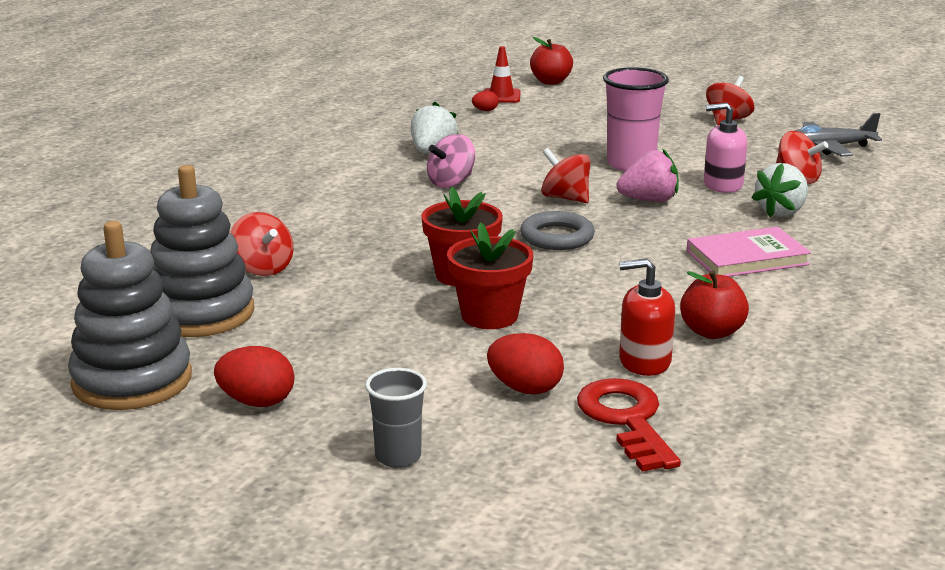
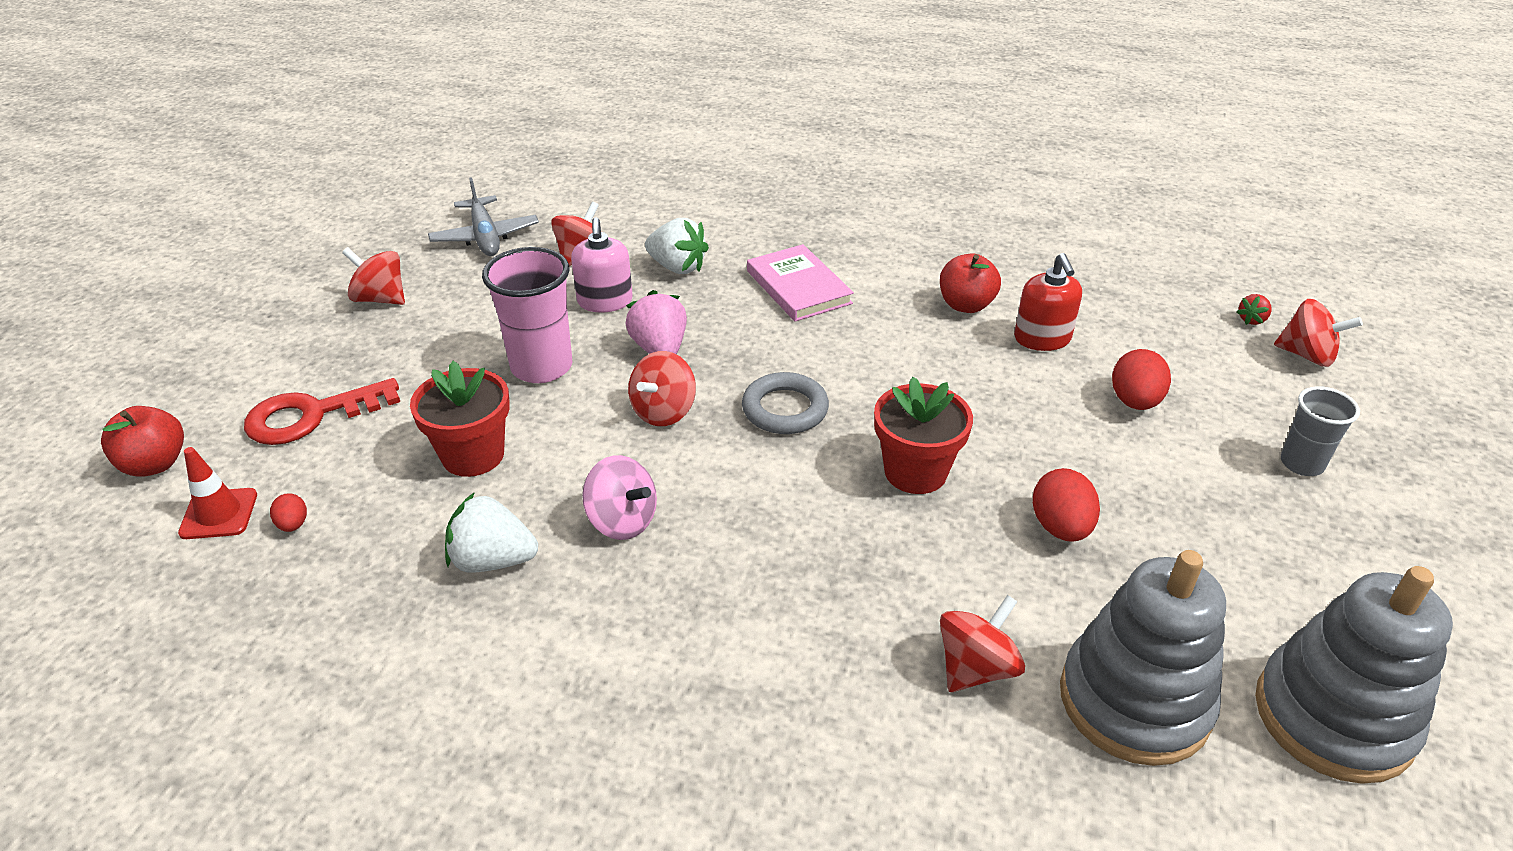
camera: 100 degrees left, 15 degrees up
red egg [214,346,295,407] -> red egg moved to [1033,468,1100,542]
red flower pot [447,222,533,329] -> red flower pot moved to [410,361,510,477]
red key [577,378,681,472] -> red key moved to [244,378,400,445]
none -> red strawberry [1237,294,1272,325]
none -> red spinning top [1274,299,1363,367]

